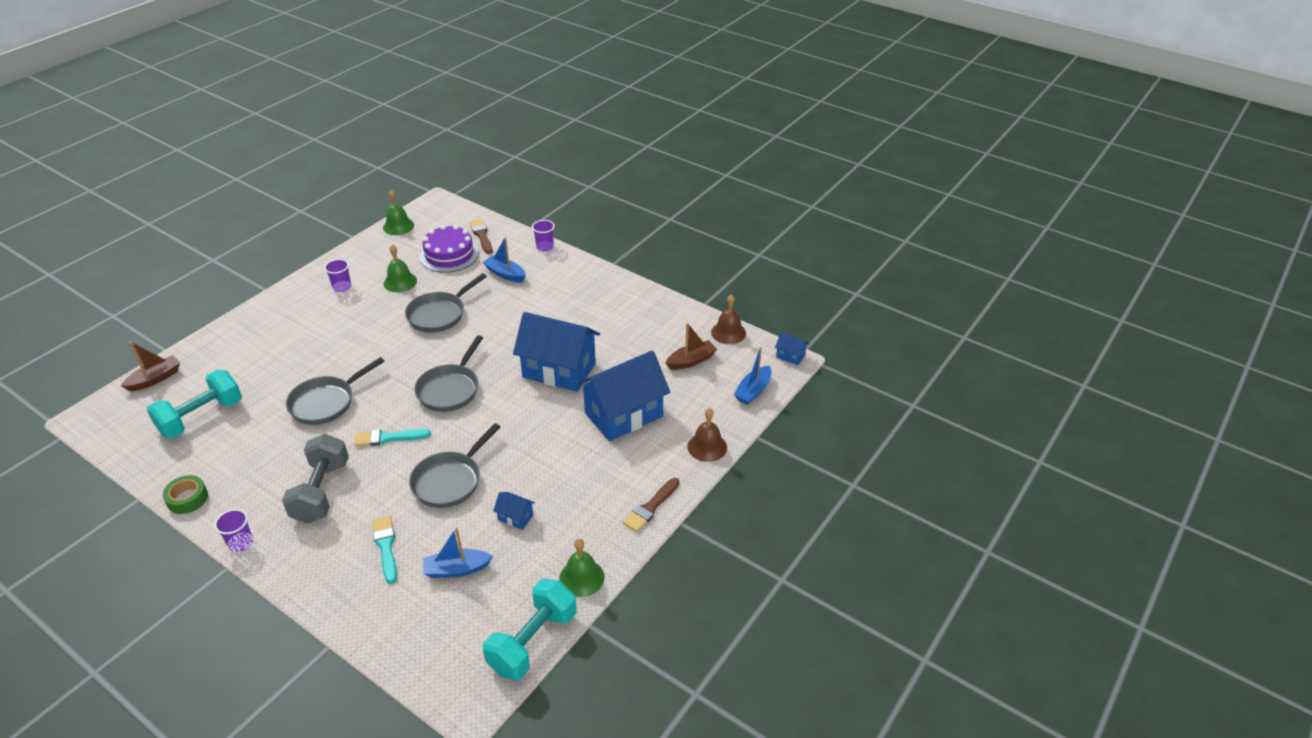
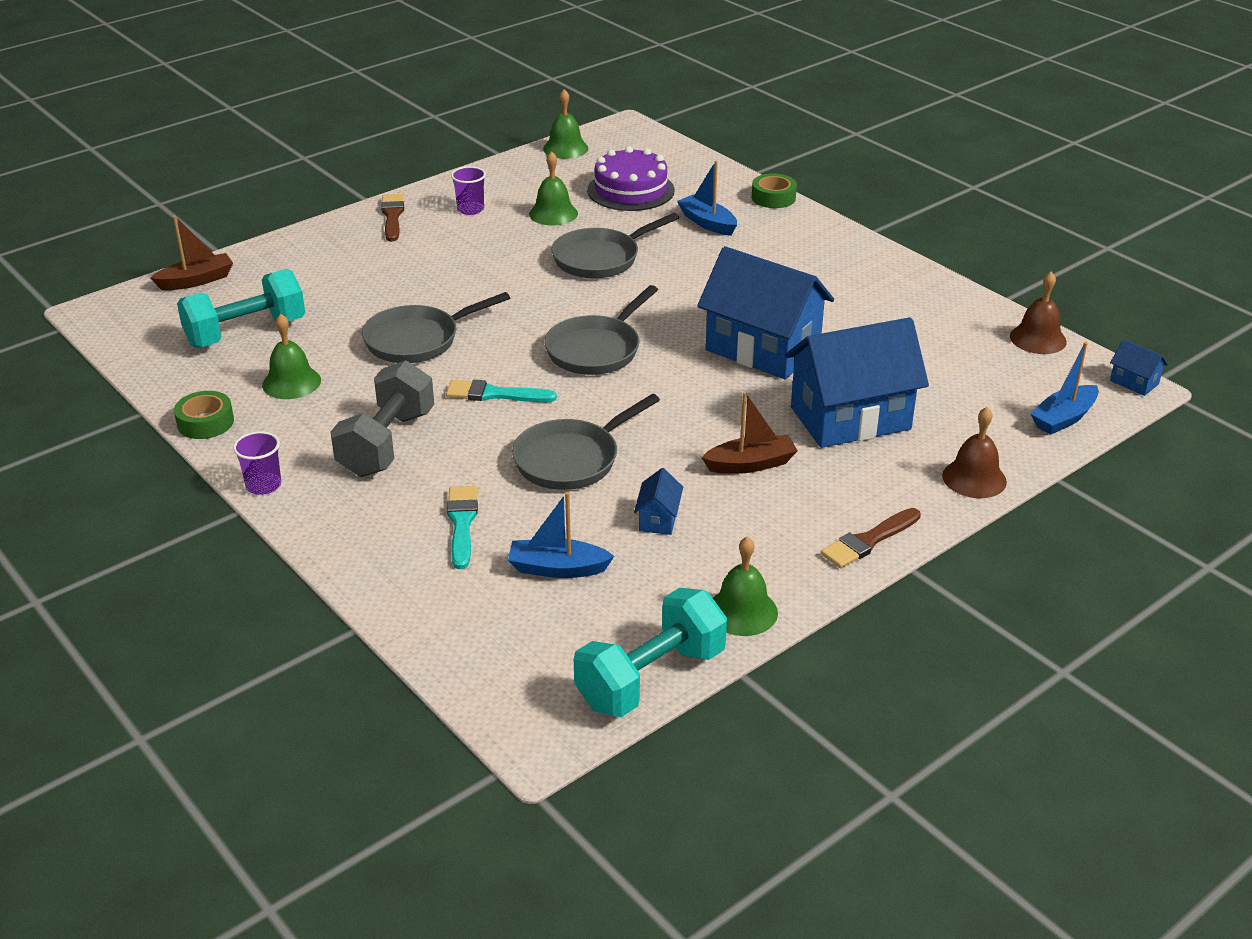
camera: 15 degrees right, 5 degrees down
brown brush [469,219,493,254] -> brown brush moved to [381,194,404,242]
blue house [493,492,535,530] -> blue house turned 60 degrees clockwise [634,468,683,535]
purple cup [532,220,555,251] -> green tape [752,173,797,208]
brown boat [666,323,717,370] -> brown boat moved to [701,392,798,474]
none -> green bell [262,314,321,399]

